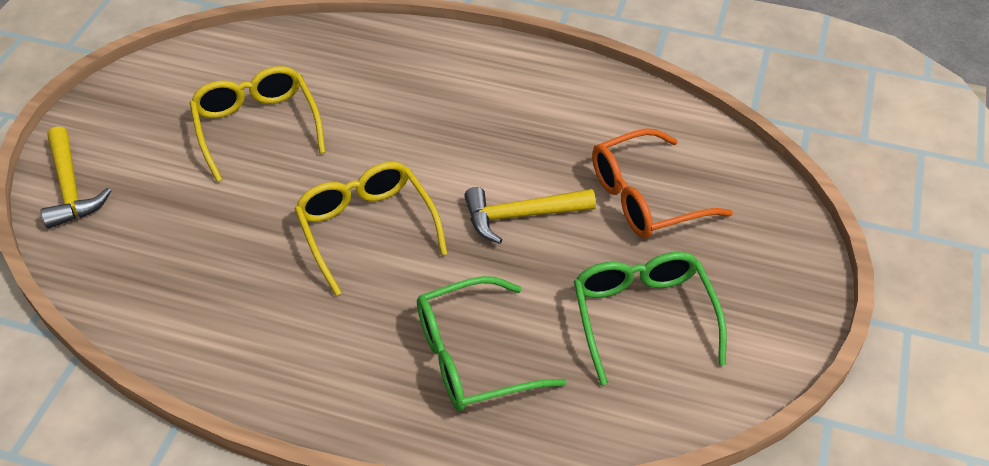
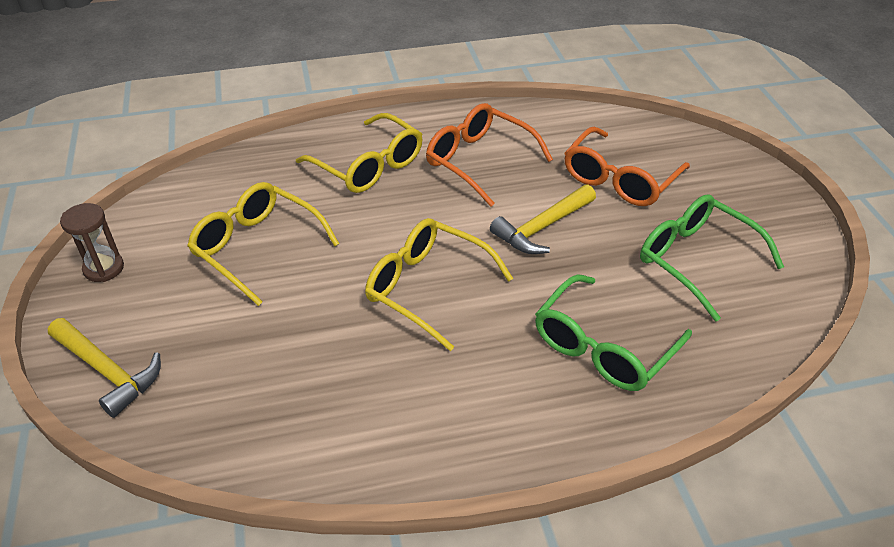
camera: 30 degrees left, 5 degrees down
none -> brown hourglass [60,203,124,282]
none -> yellow glasses [296,113,422,193]
none -> orange glasses [426,103,553,207]

